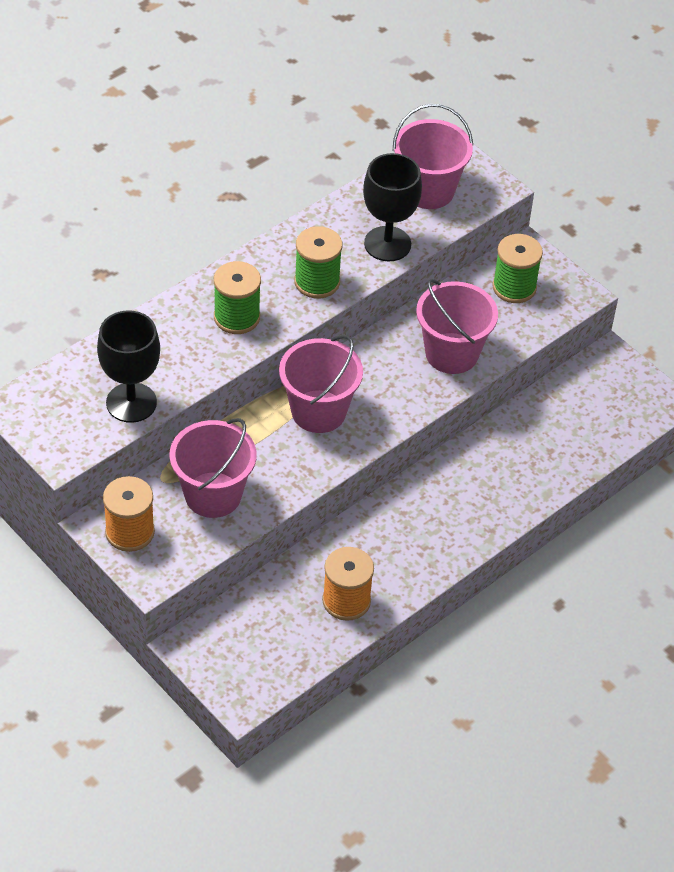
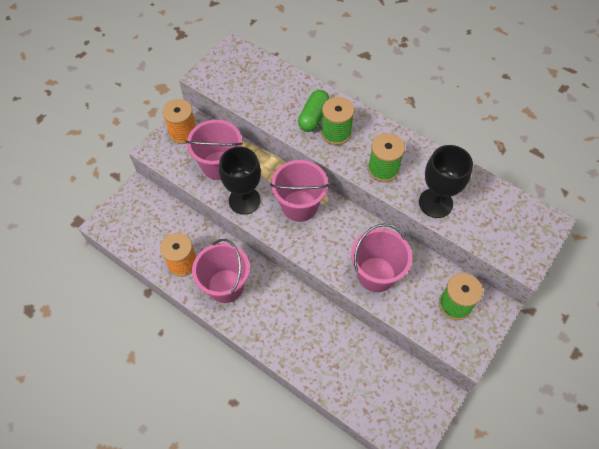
camera: 80 degrees right, 10 degrees up
black goblet [97,310,160,423] -> black goblet moved to [219,147,261,215]
pink bucket [393,104,473,209] -> pink bucket moved to [192,239,250,303]
none -> green capsule [298,90,330,132]

